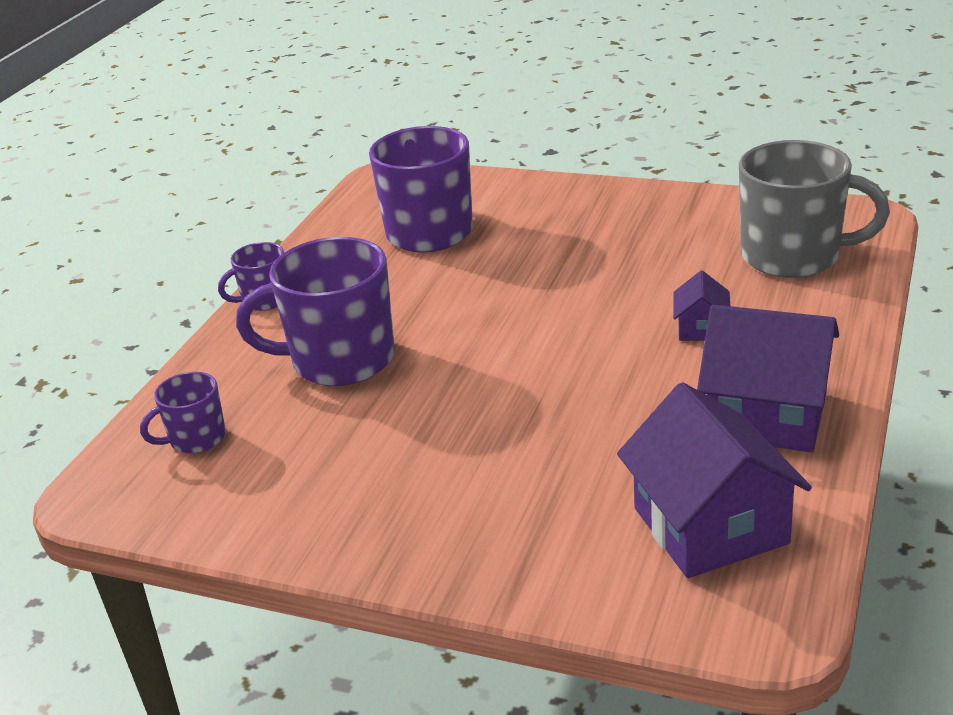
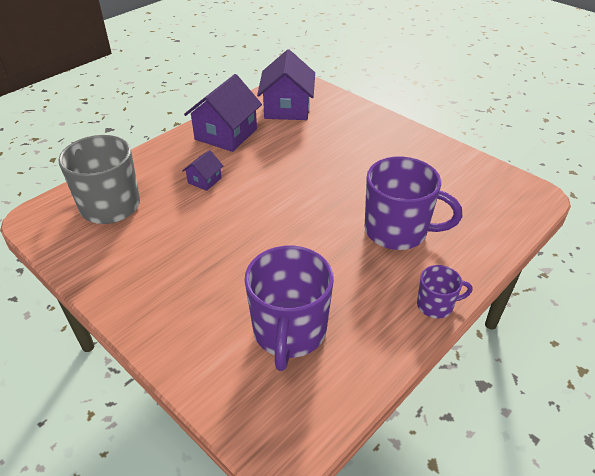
camera: 160 degrees left, 10 degrees up
purple mug [140,372,226,453] -> none
purple house [697,305,839,452] -> purple house turned 75 degrees clockwise [184,74,262,152]

